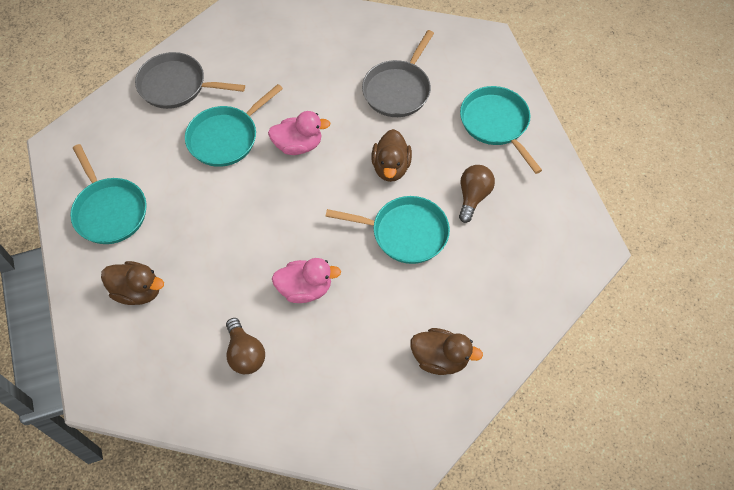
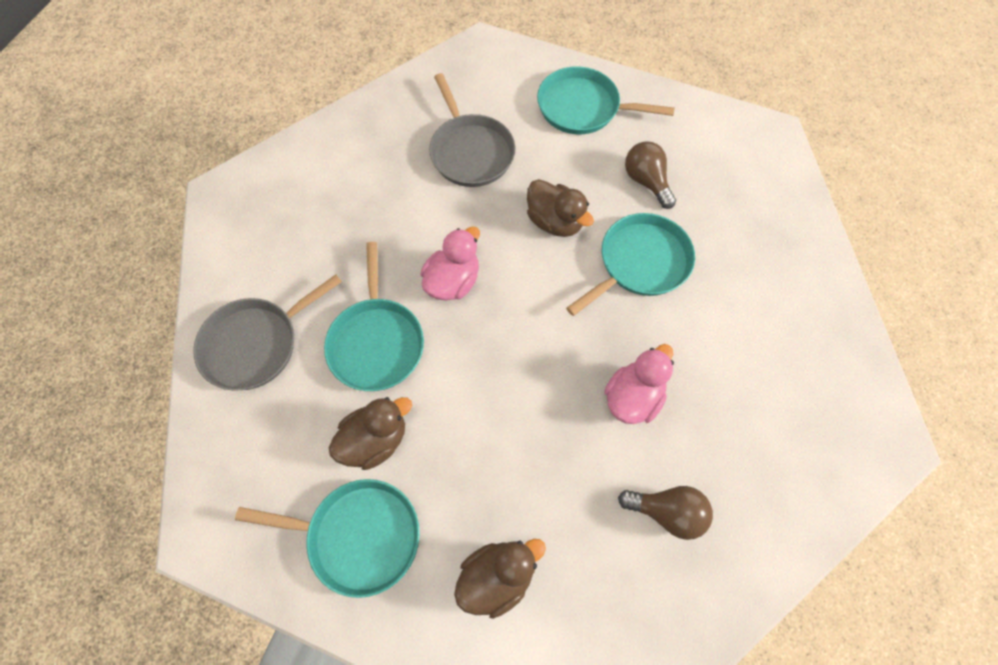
camera: 50 degrees left, 5 degrees up
brown duck [410,328,483,375] -> brown duck moved to [329,397,412,470]

